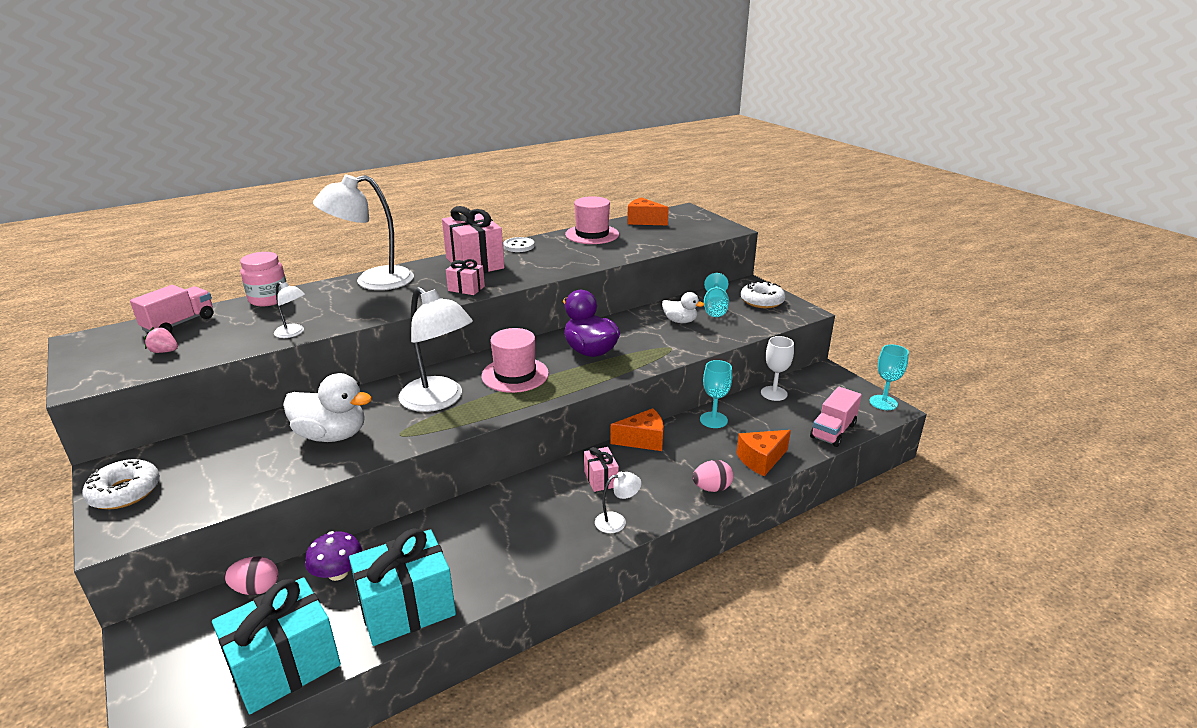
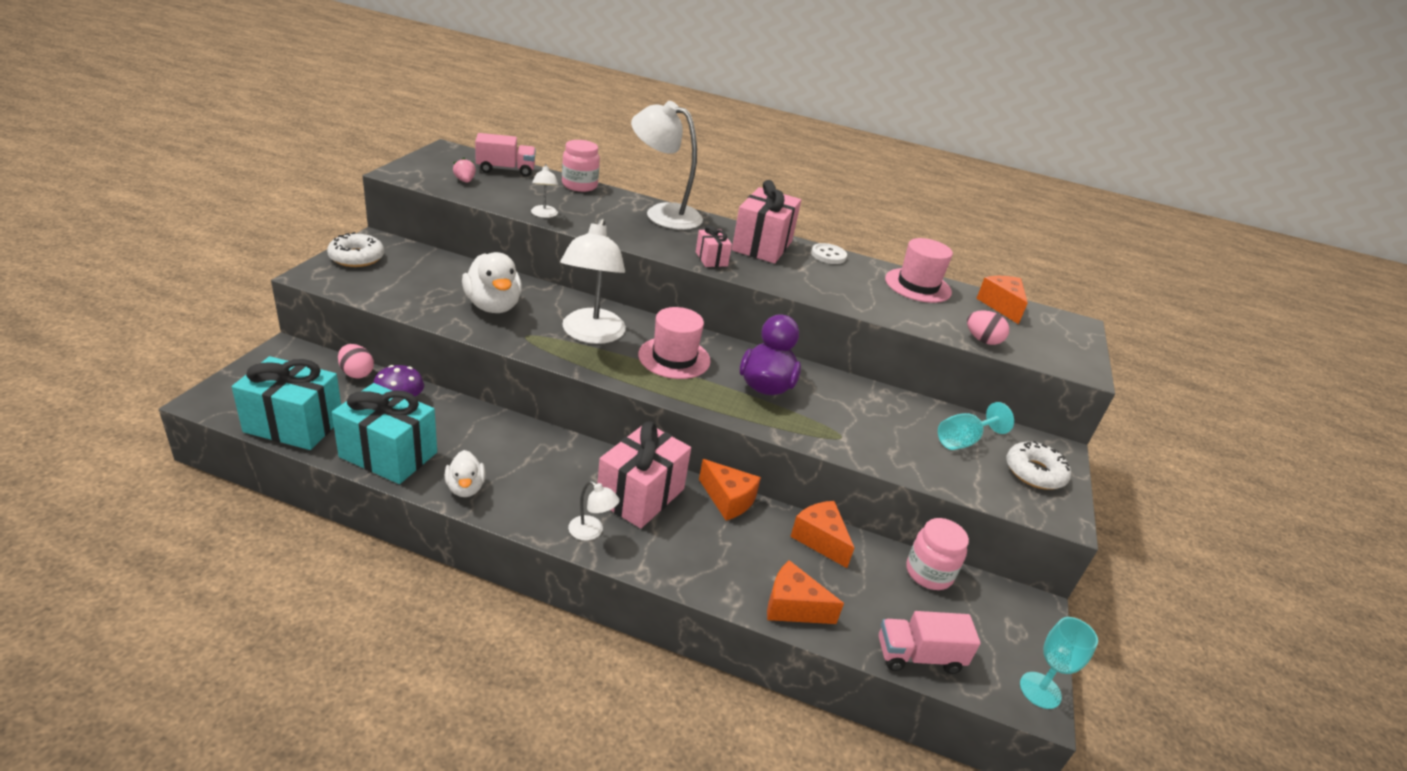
camera: 45 degrees right, 5 degrees up
pink gift [584,447,619,492] -> pink gift [597,421,691,528], size x1.98
white duck [662,292,705,323] -> white duck moved to [445,450,486,497]
pink egg [693,460,733,492] -> pink egg moved to [967,310,1009,345]
turquoise goblet [700,360,732,428] -> orange cheese [790,501,854,568]
white goblet [761,336,794,401] -> pink jar [906,518,969,590]

